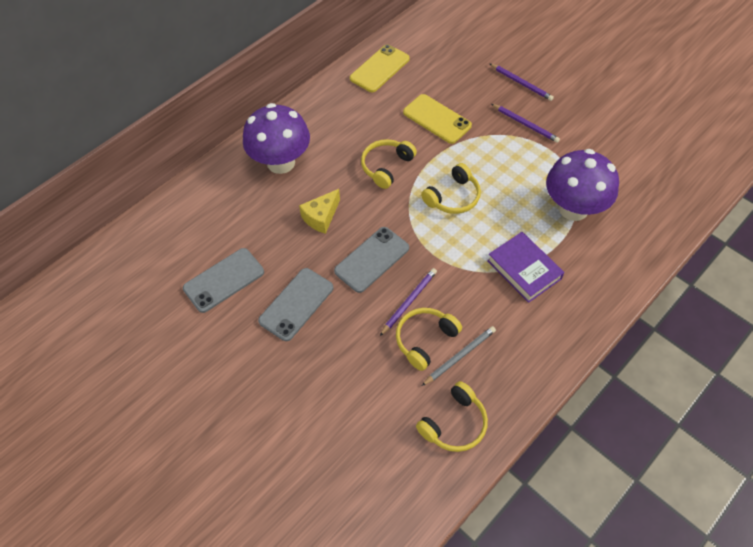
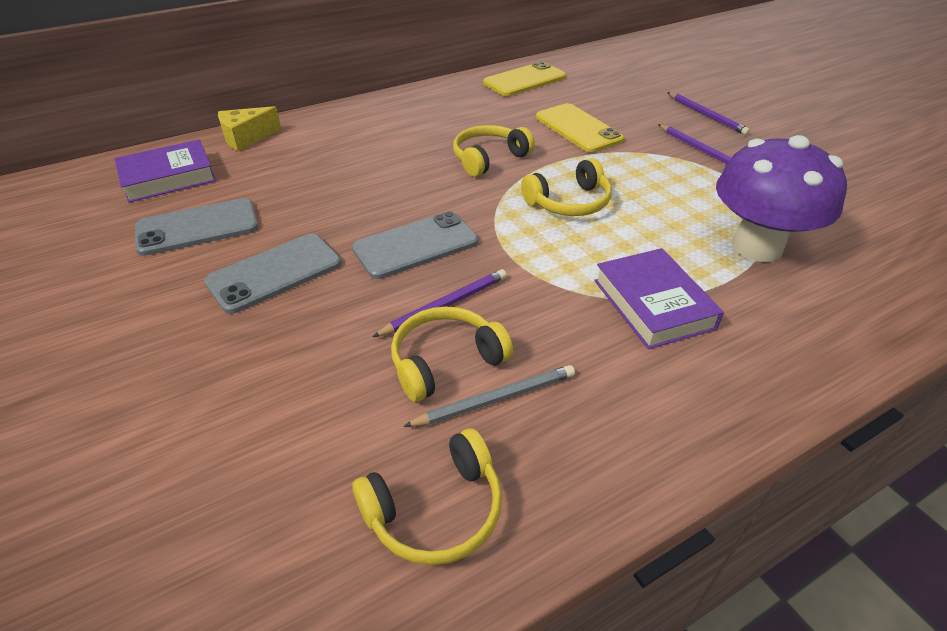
camera: 15 degrees right, 15 degrees down
purple mushroom [243,103,310,174] -> none
yellow cheese [299,189,340,234] -> yellow cheese moved to [218,106,281,151]
none -> purple book [114,139,216,203]

